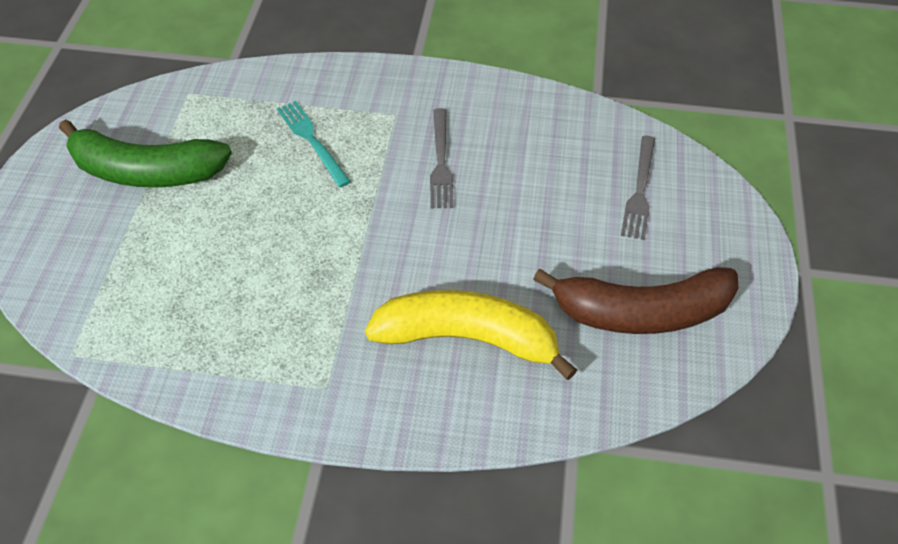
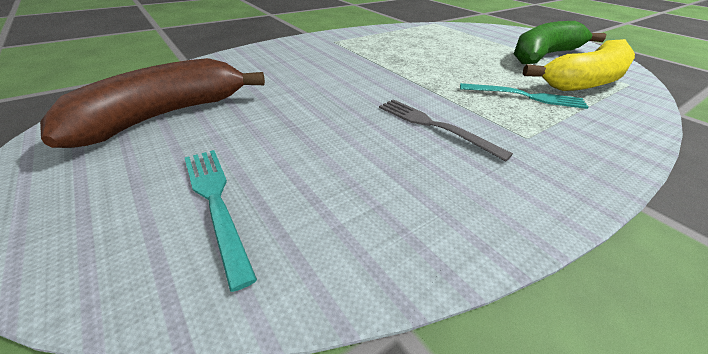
camera: 135 degrees right, 15 degrees down
yellow banana [365,290,577,380] -> yellow banana moved to [523,39,635,91]
grey fork [621,136,655,240] -> turquoise fork [185,150,257,292]

